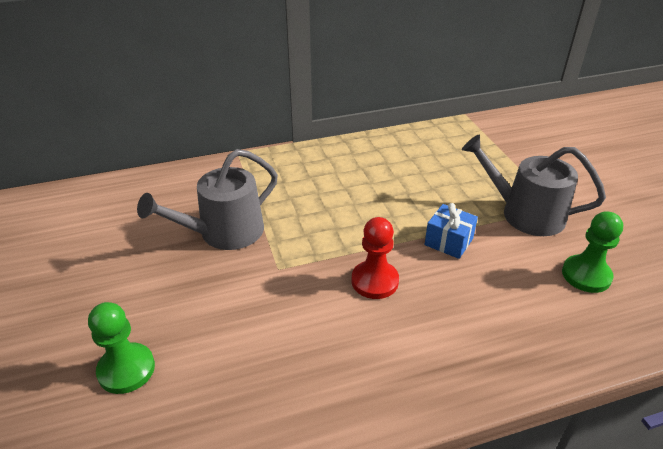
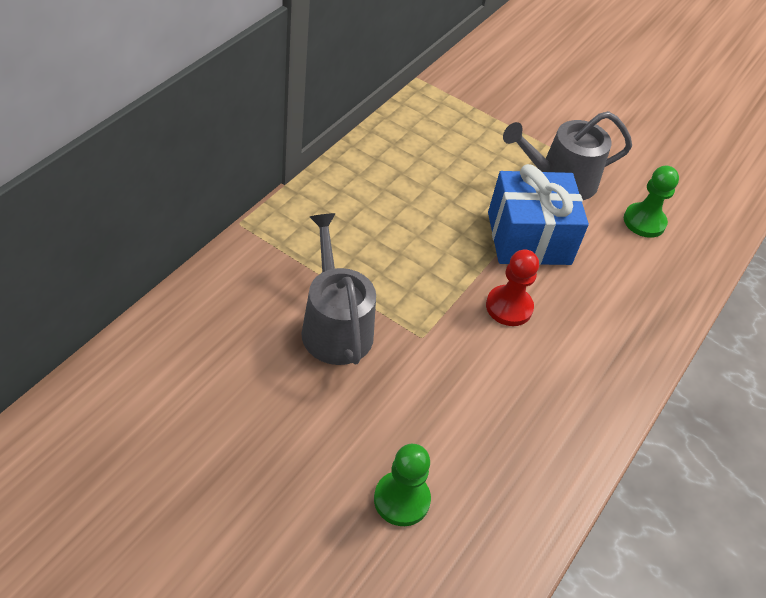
camera: 45 degrees left, 10 degrees up
grey watering can [137,149,278,250] -> grey watering can turned 150 degrees clockwise [301,213,376,365]
blue gift [424,203,478,259] -> blue gift [488,164,589,265], size x1.97

